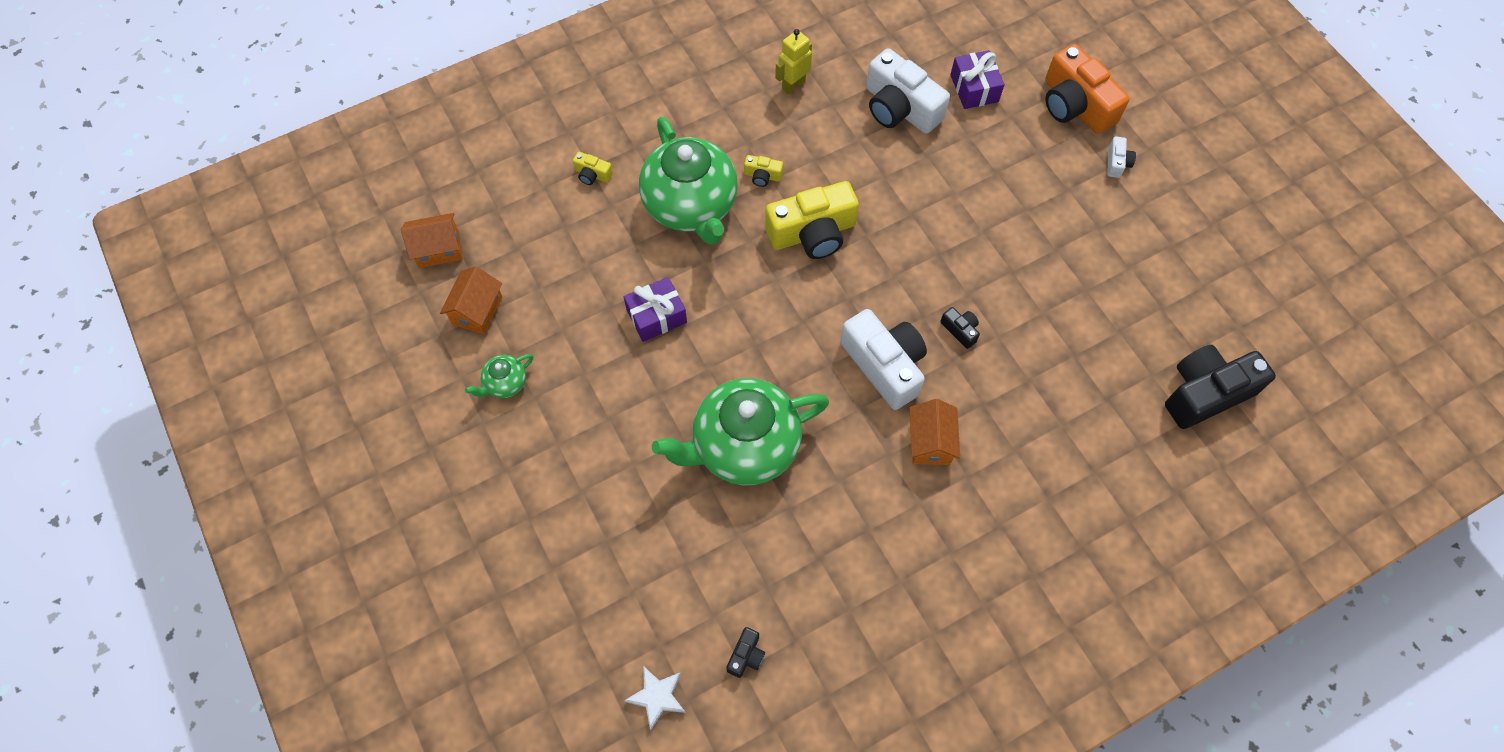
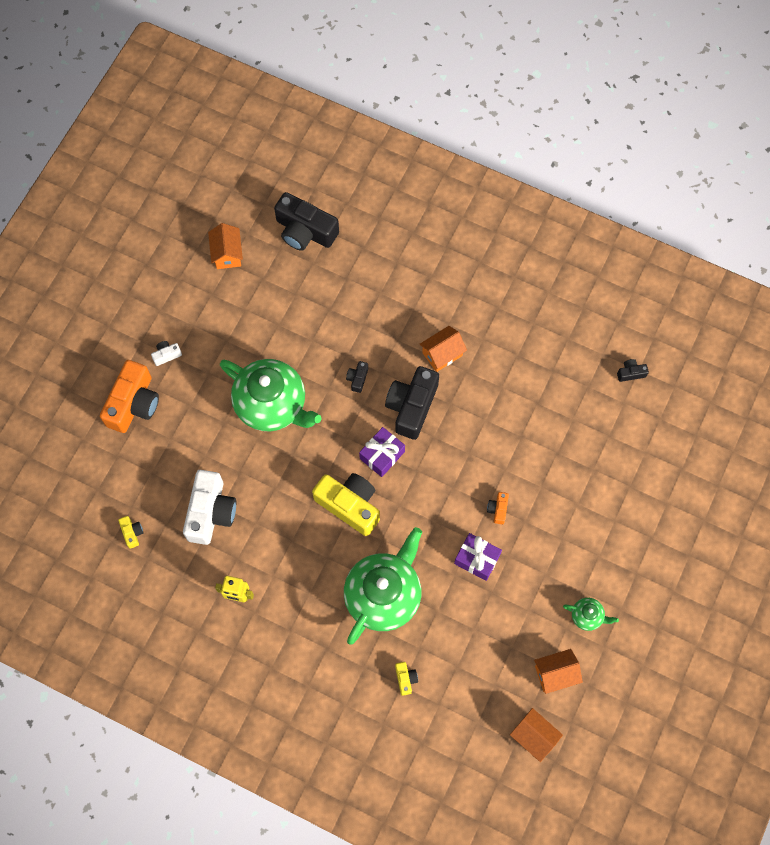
camera: 125 degrees left, 5 degrees up
white star [624,666,686,730] -> none
green teapot [652,378,829,485] -> green teapot moved to [220,359,321,431]
yellow camera [744,155,783,187] -> yellow camera moved to [118,516,143,549]
white camera [840,309,927,410] -> black camera [385,366,439,440]
purple gift [950,50,1004,109] -> purple gift moved to [359,427,405,477]
none -> orange house [208,223,243,269]
none -> orange camera [487,492,509,524]

